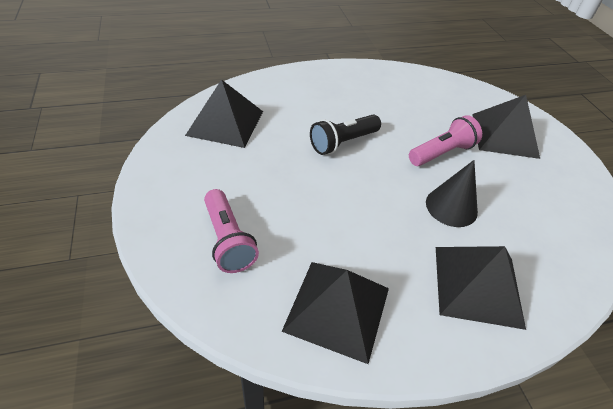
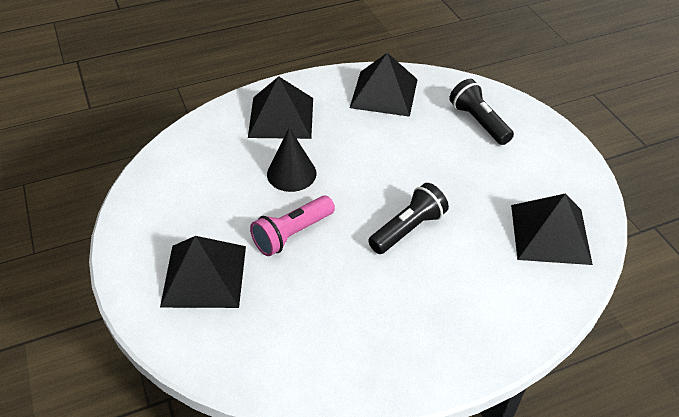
camera: 175 degrees right, 0 degrees up
pink flashlight [204,189,259,273] -> black flashlight [449,79,514,145]

